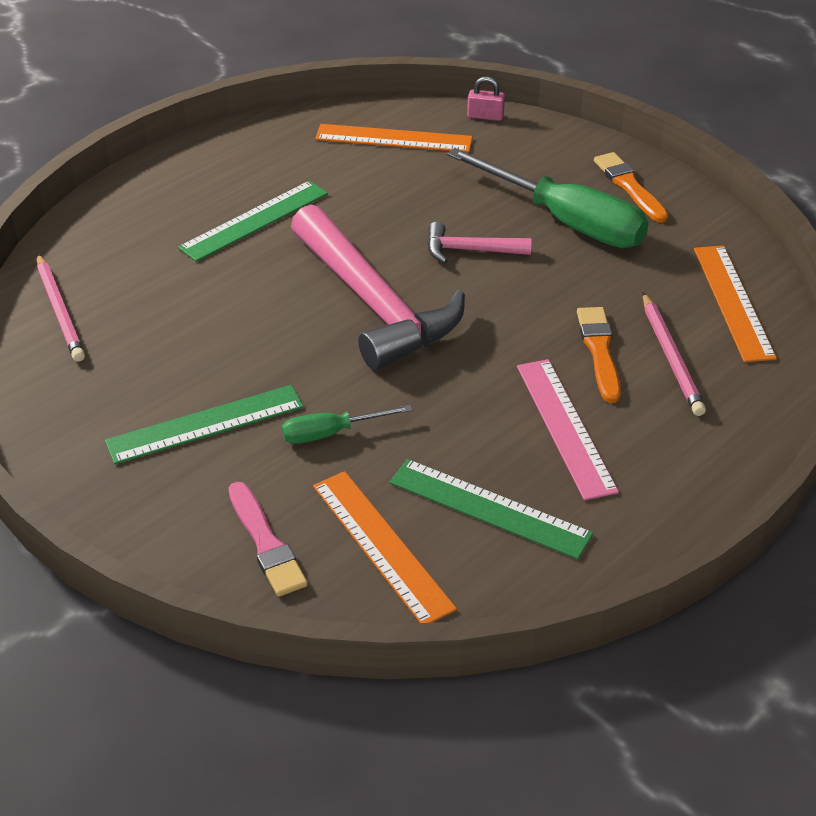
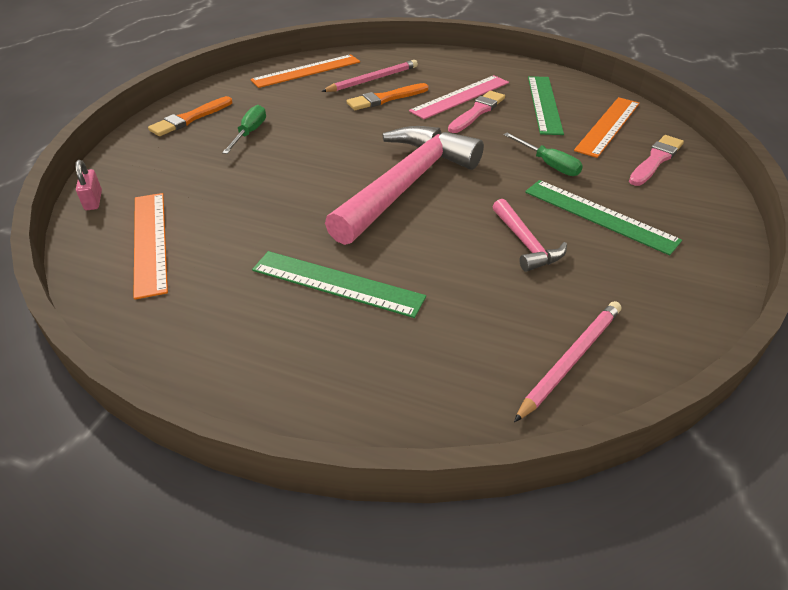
camera: 115 degrees left, 0 degrees up
pink hammer [427,222,532,263] -> pink hammer moved to [493,199,567,272]
green screwdriver [447,148,649,248] -> green screwdriver [222,105,266,154], size x0.48
none -> pink brush [448,91,505,133]

